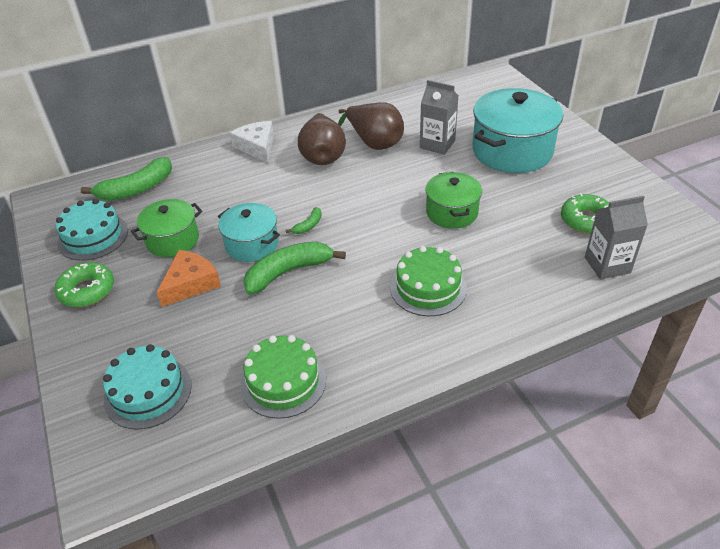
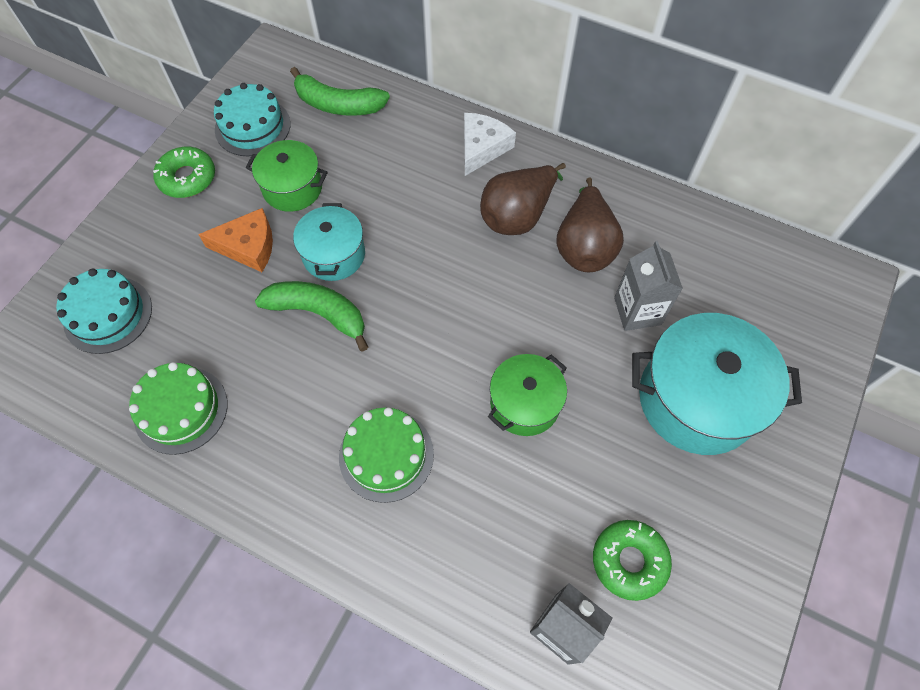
camera: 50 degrees right, 20 degrees up
green banana [286,207,322,234] -> none

